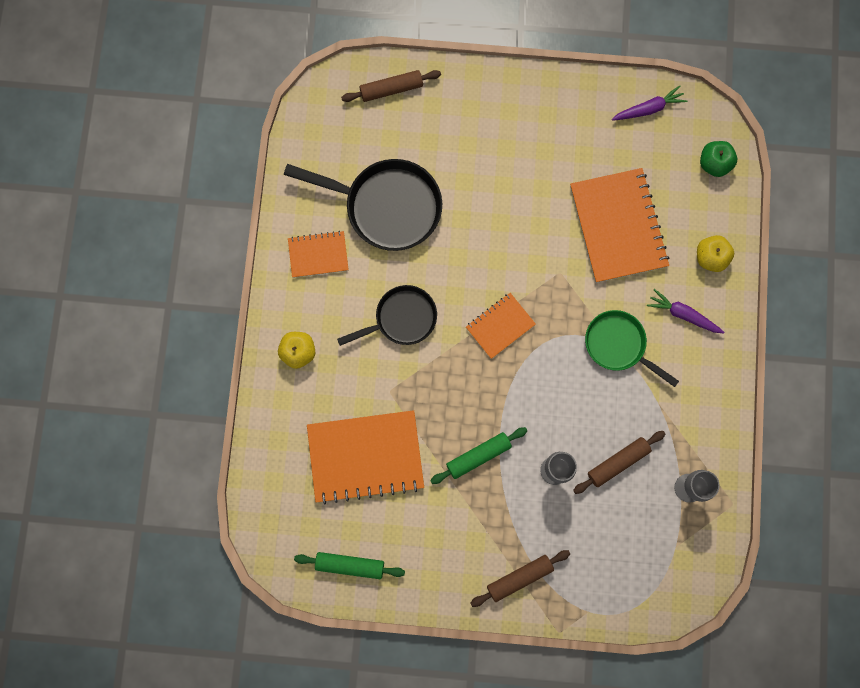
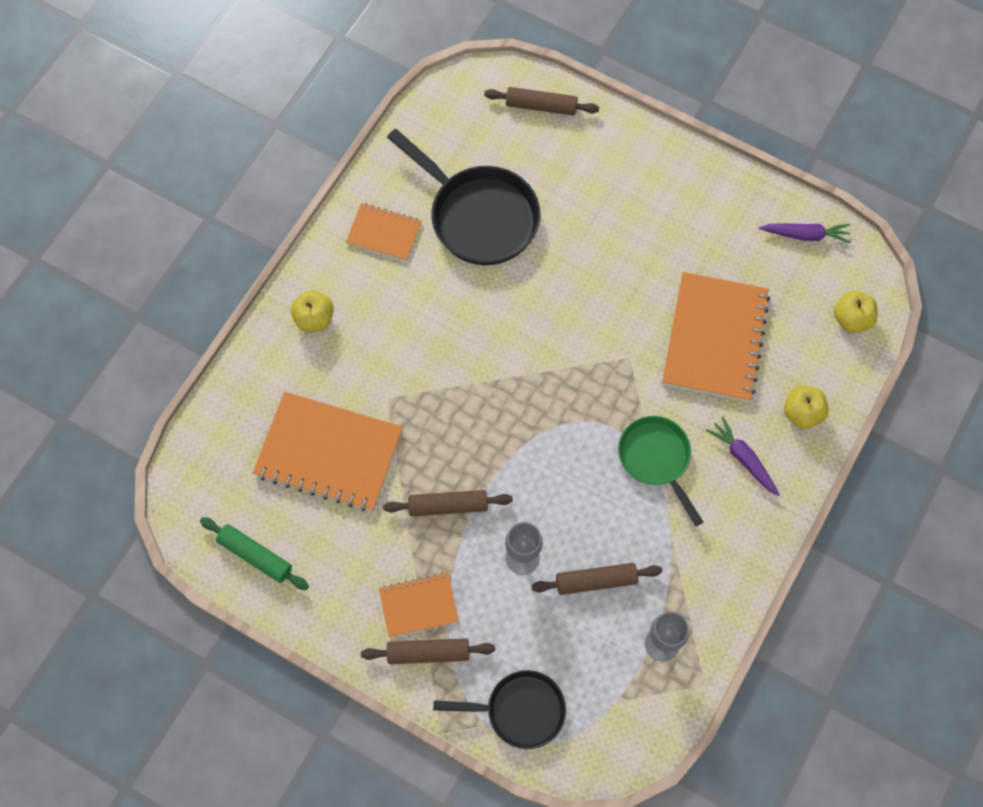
camera: 25 degrees right, 10 degrees down
black pan [337,285,437,346] -> black pan moved to [433,670,566,749]
green rolling pin [430,427,527,484] -> brown rolling pin [383,490,513,516]
orange notebook [466,293,536,359] -> orange notebook moved to [379,572,459,638]
green apple [700,141,737,177] -> yellow apple [834,291,878,333]

